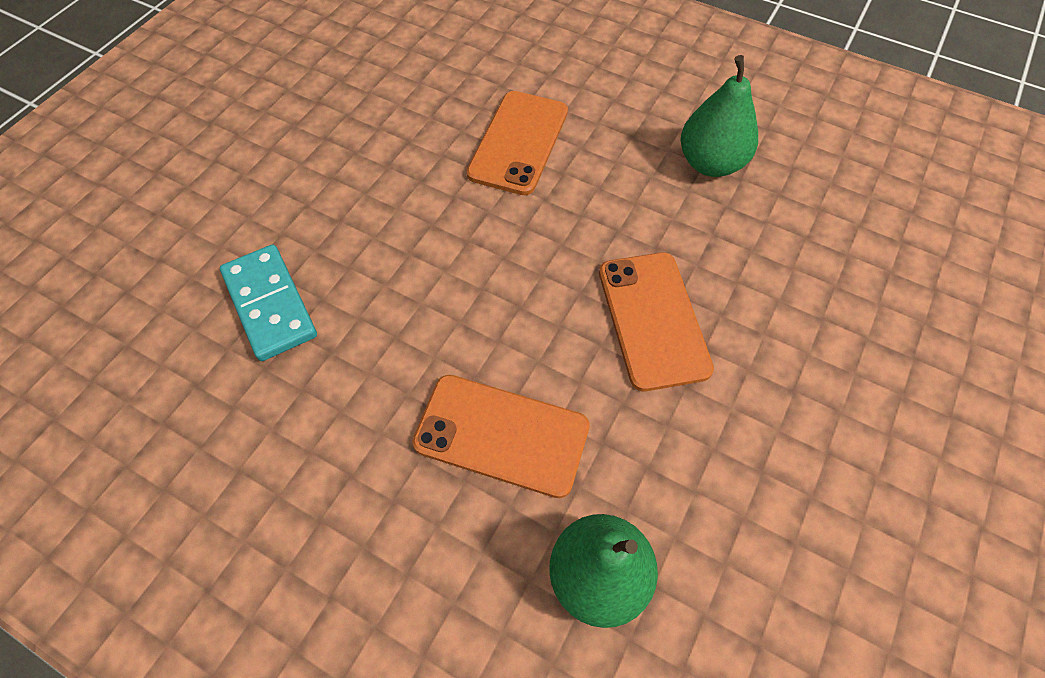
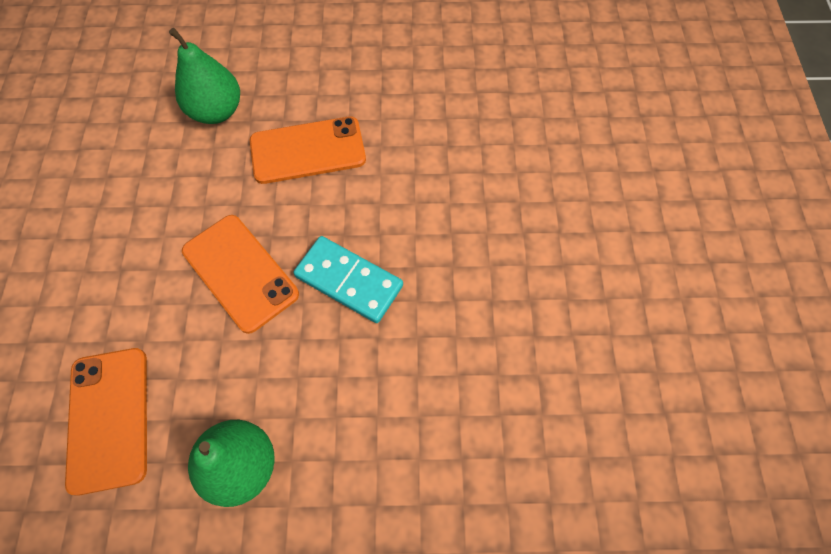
camera: 150 degrees right, 5 degrees up
turquoise domino [220,244,317,361] -> turquoise domino moved to [293,236,403,323]
orange phone [467,91,568,195] -> orange phone moved to [65,348,147,495]

